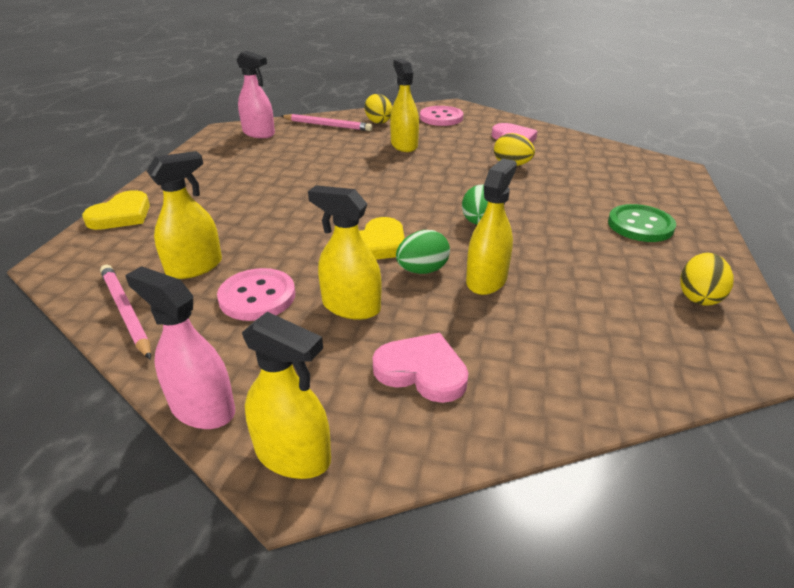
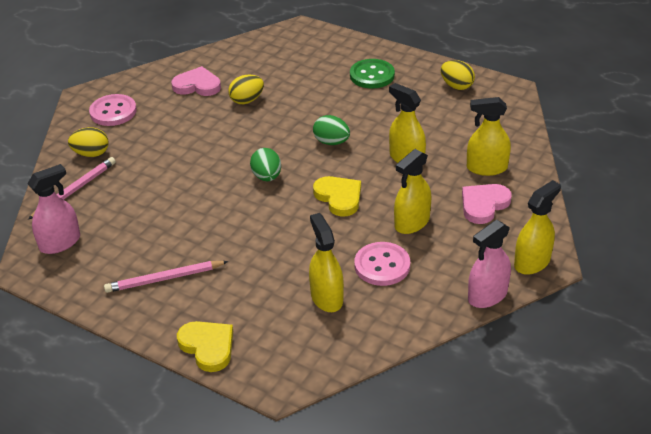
camera: 70 degrees left, 5 degrees up
pink pencil [100,265,151,360] -> pink pencil moved to [104,261,229,293]
yellow spray bottle [390,59,419,152] -> yellow spray bottle moved to [467,97,511,176]
green egg [396,230,450,274] -> green egg moved to [250,148,281,181]

